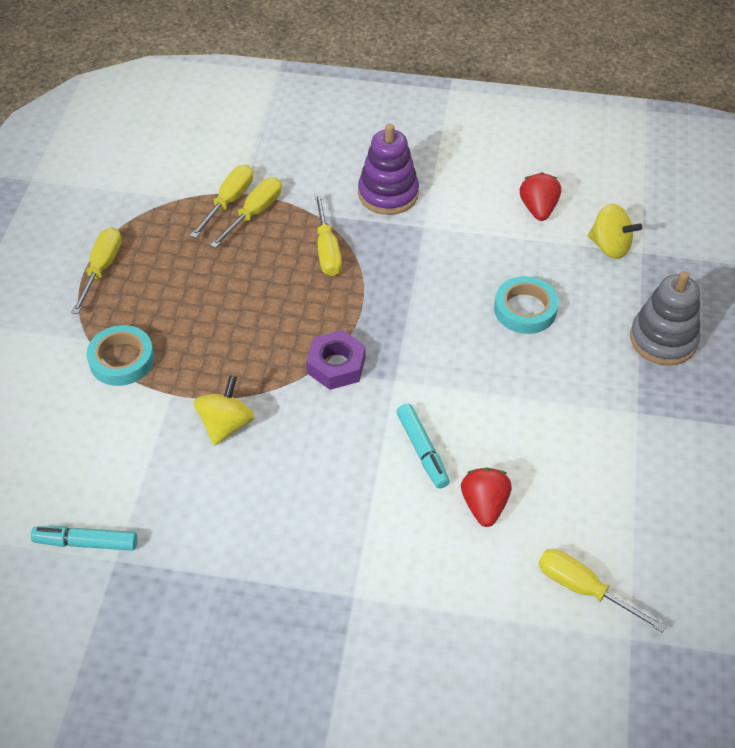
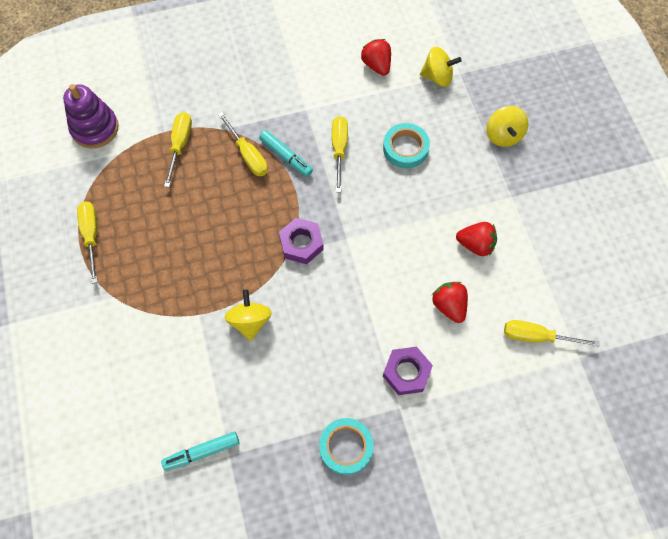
camera: 25 degrees left, 15 degrees up
turquoise tape [86,325,155,386] -> turquoise tape moved to [319,418,374,475]
yellow screwdriver [190,165,253,238] -> yellow screwdriver moved to [332,116,348,192]
purple stacking toy [358,124,419,215] -> purple stacking toy moved to [63,84,119,148]
turquoise marker [397,404,450,489] -> turquoise marker moved to [259,130,313,177]
grey stacking toy [630,271,701,366] -> yellow spinning top [487,106,528,147]
none -> purple nut [383,347,433,395]
none -> red strawberry [456,222,497,256]

